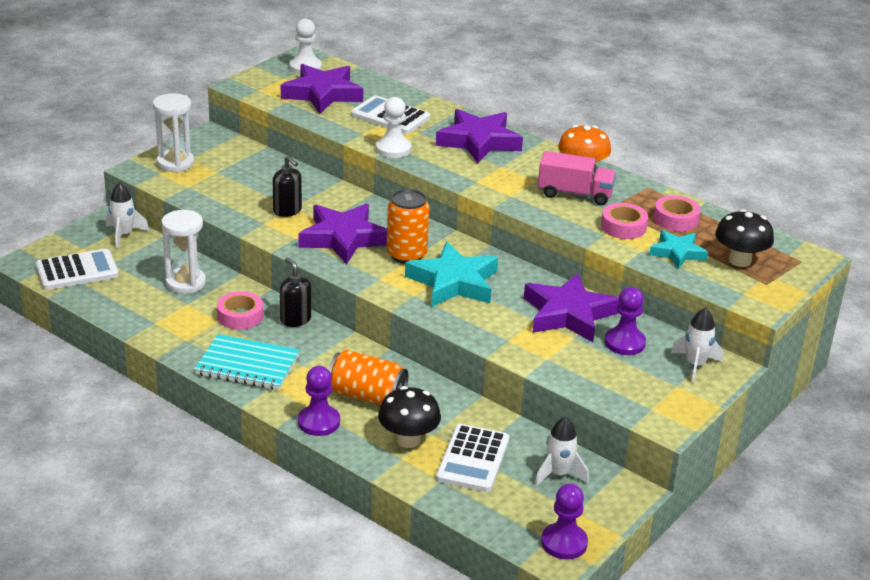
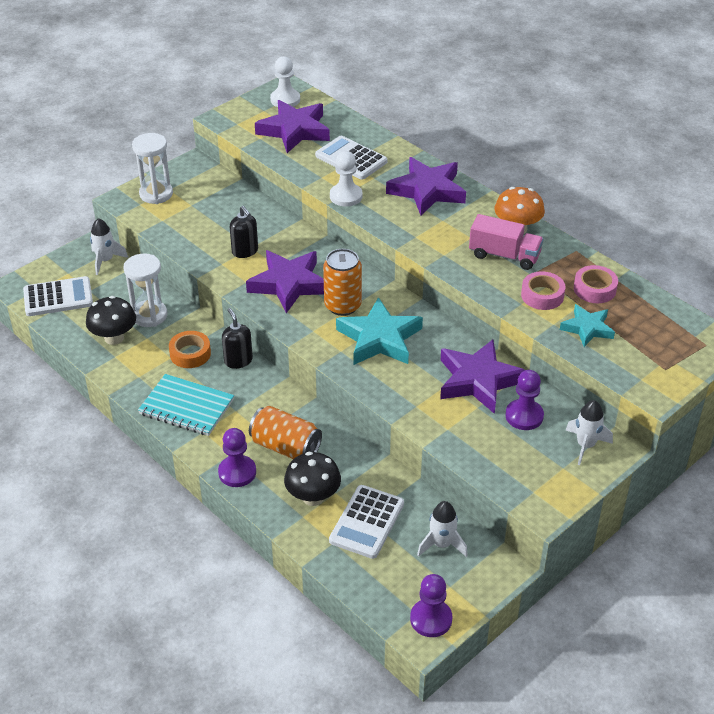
camera: 10 degrees right, 10 degrees up
pink tape [217,291,263,330] -> orange tape [169,331,211,368]
black mushroom [715,209,774,267] -> black mushroom moved to [86,296,136,345]

